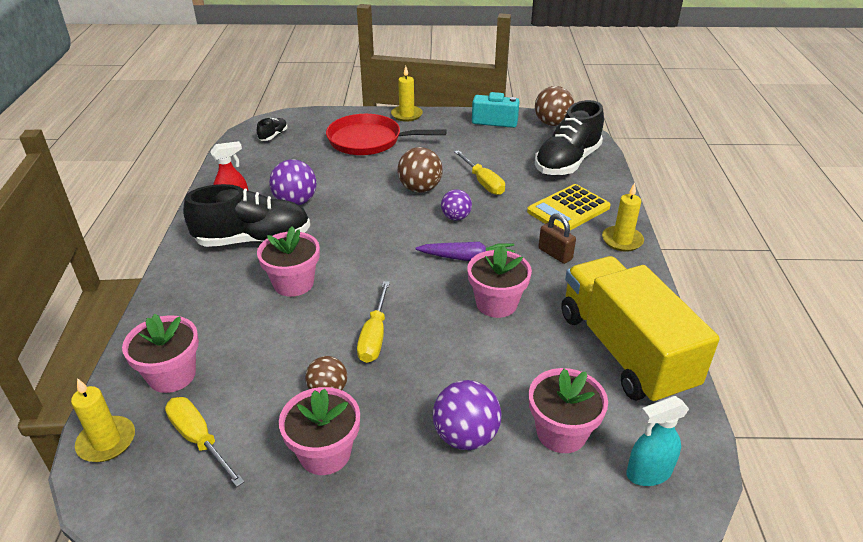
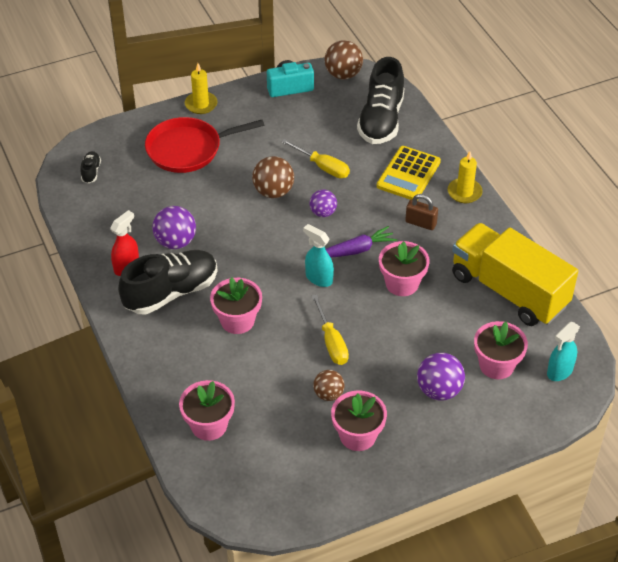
camera: 25 degrees left, 10 degrees up
yellow candle [71,378,135,462] -> none
yellow screwdriver [165,397,244,487] -> none
none -> turquoise spray bottle [303,224,334,287]

